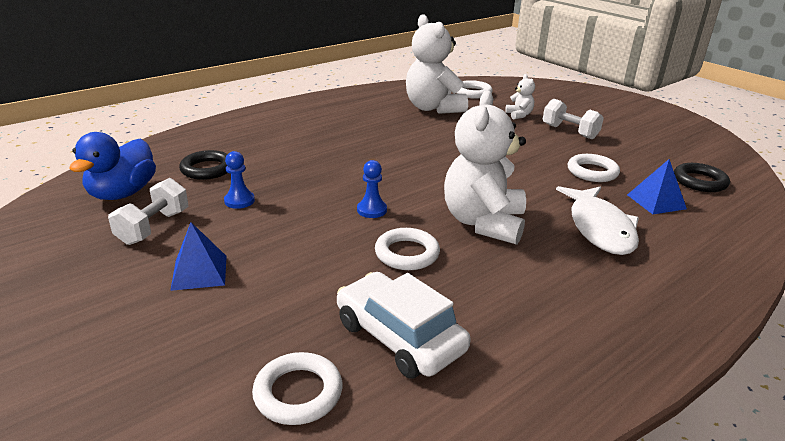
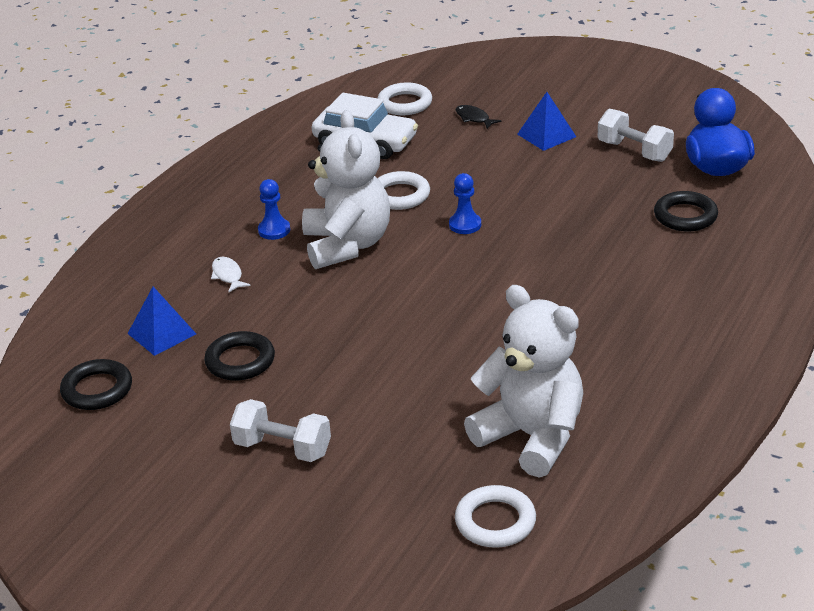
camera: 160 degrees right, 5 degrees up
white dumbbell [108,178,188,245] -> white dumbbell turned 45 degrees counterclockwise [598,109,674,162]
blue pawn [224,151,255,209] -> blue pawn moved to [258,179,290,240]
white teddy bear [505,74,535,119] -> none
white fish [556,186,639,255] -> white fish [211,257,251,293], size x0.43
white ring [568,154,620,182] -> black ring [204,331,275,381]
none -> black fish [456,105,501,129]

